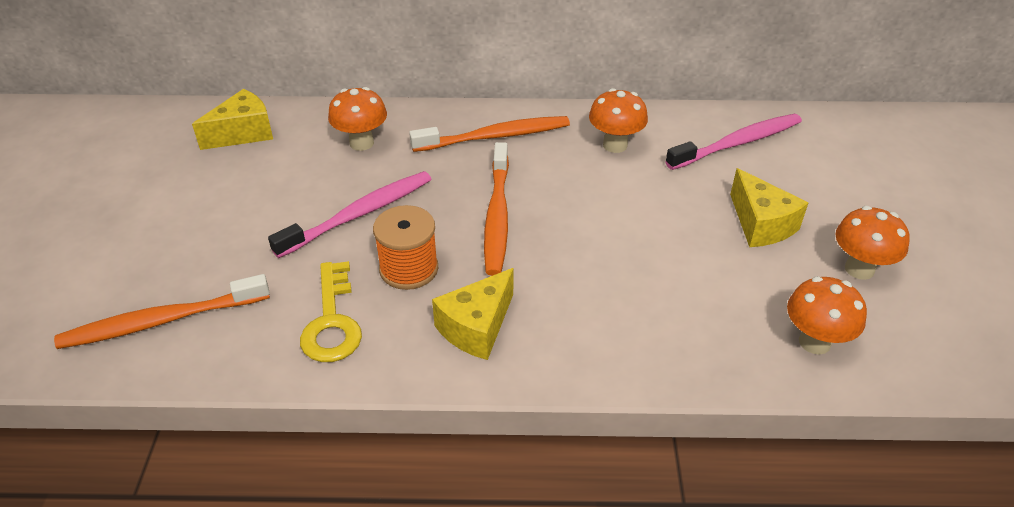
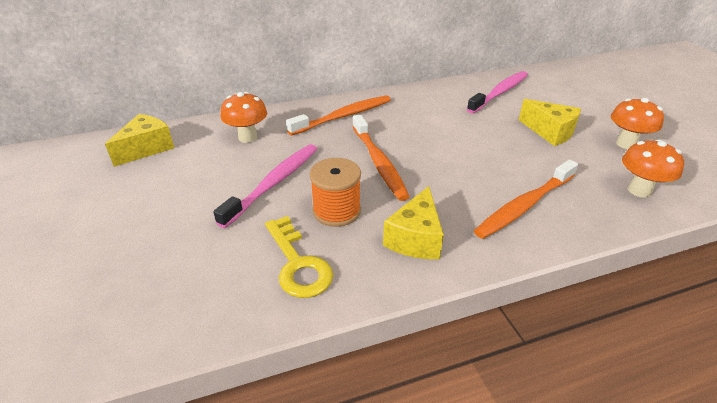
camera: 20 degrees left, 5 degrees down
orange toothbrush [54,274,270,349] -> orange toothbrush moved to [474,159,578,239]
orange mushroom [589,88,648,153] -> none

